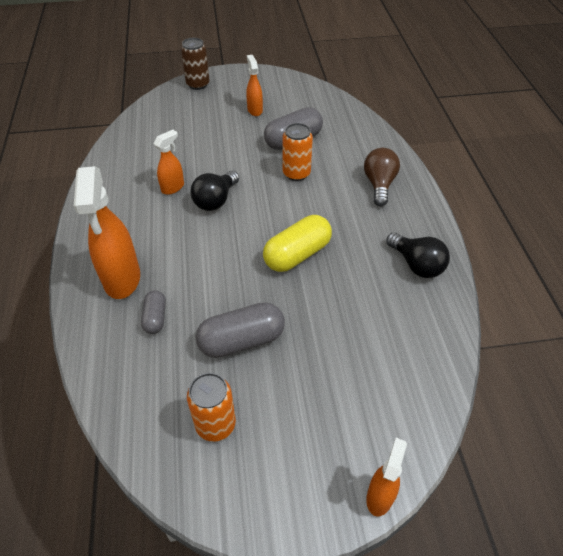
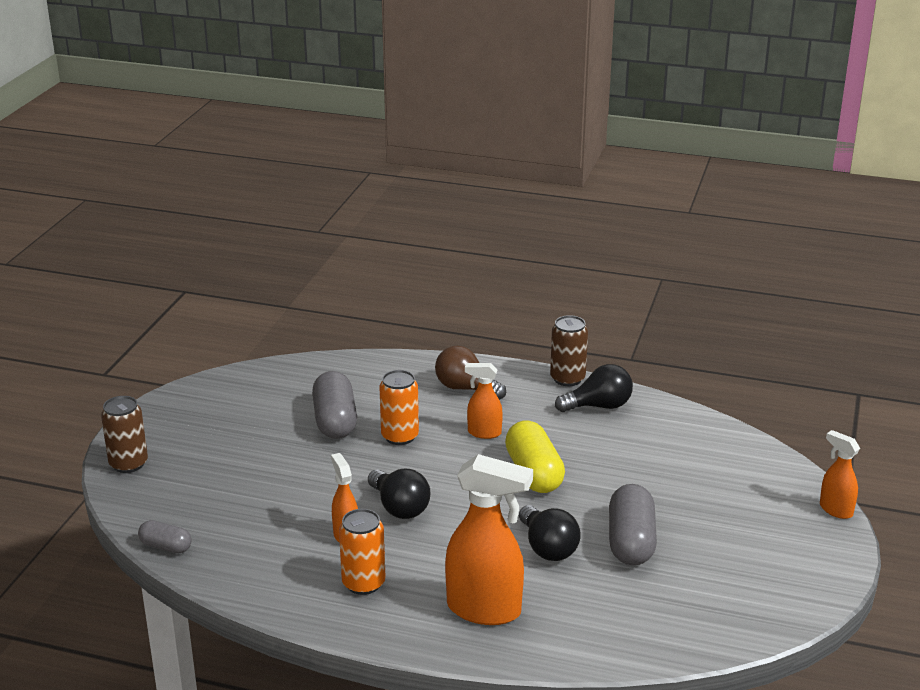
camera: 65 degrees left, 20 degrees down
grey capsule [141,290,166,334] -> grey capsule moved to [138,520,192,553]
orange can [187,373,236,442] -> orange can moved to [339,509,386,595]
orange spray bottle [246,55,263,116] -> orange spray bottle moved to [465,363,503,439]
none -> black light bulb [519,505,581,561]
none -> brown can [550,315,588,386]

